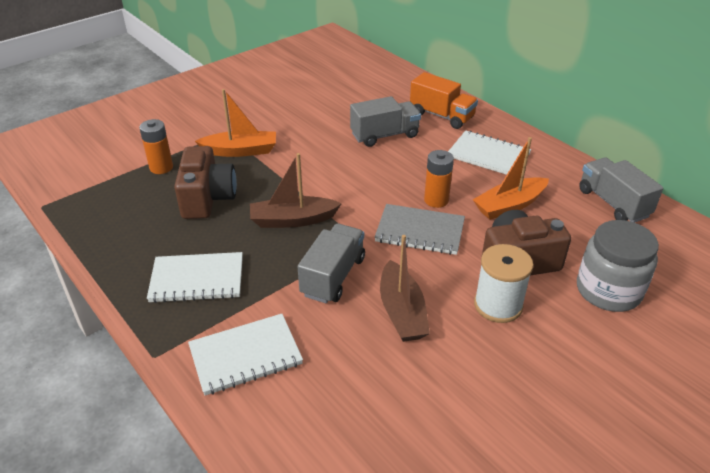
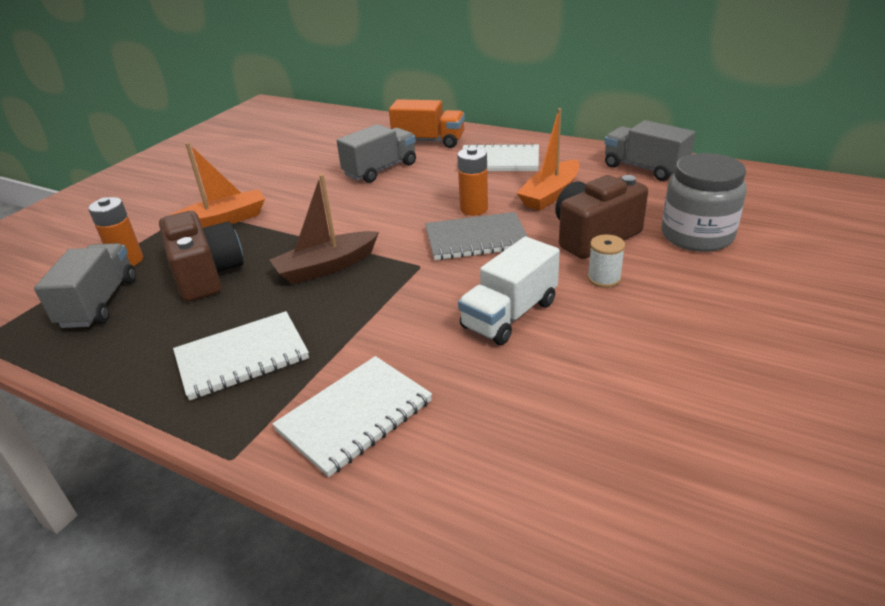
camera: 20 degrees left, 5 degrees down
grey truck [297,223,365,303] -> grey truck moved to [34,243,136,328]
brown boat [380,235,430,342] -> white truck [458,237,560,345]
white spool [474,244,533,323] -> white spool [587,234,625,288], size x0.59

